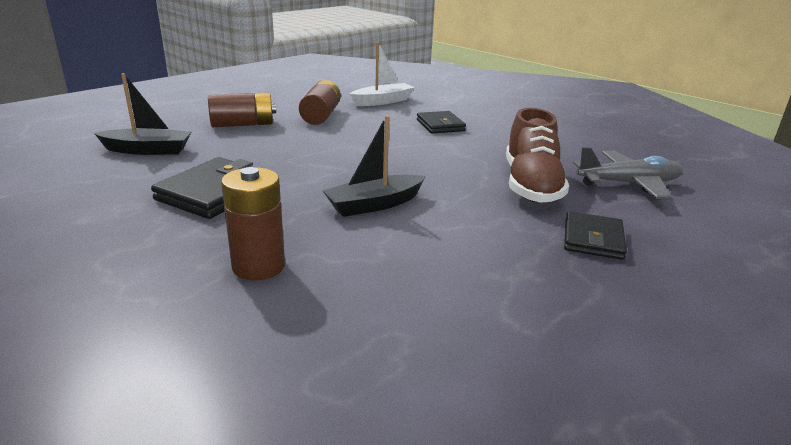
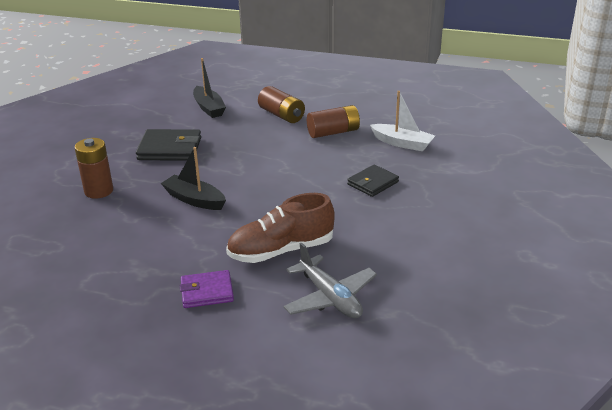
camera: 65 degrees right, 5 degrees up
black wallet [564,211,627,260] -> purple wallet [180,270,234,308]

